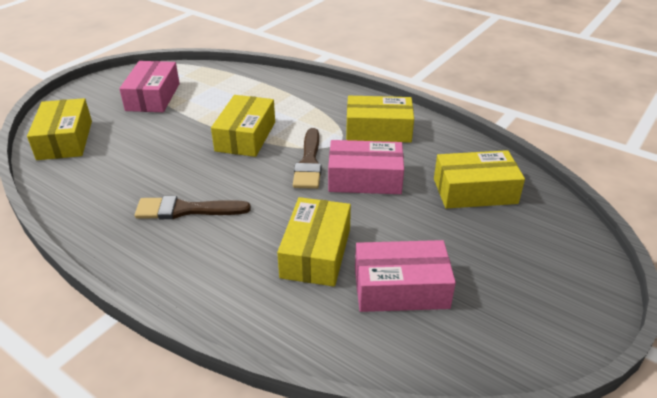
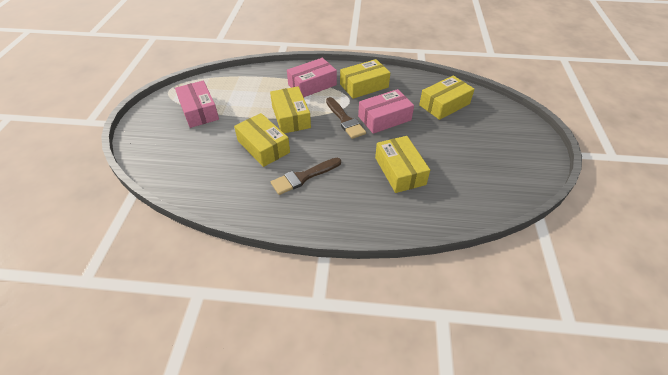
camera: 30 degrees left, 10 degrees up
yellow box [27,98,92,160] -> yellow box moved to [234,113,290,167]
pink box [355,240,456,312] -> pink box moved to [287,58,337,98]

